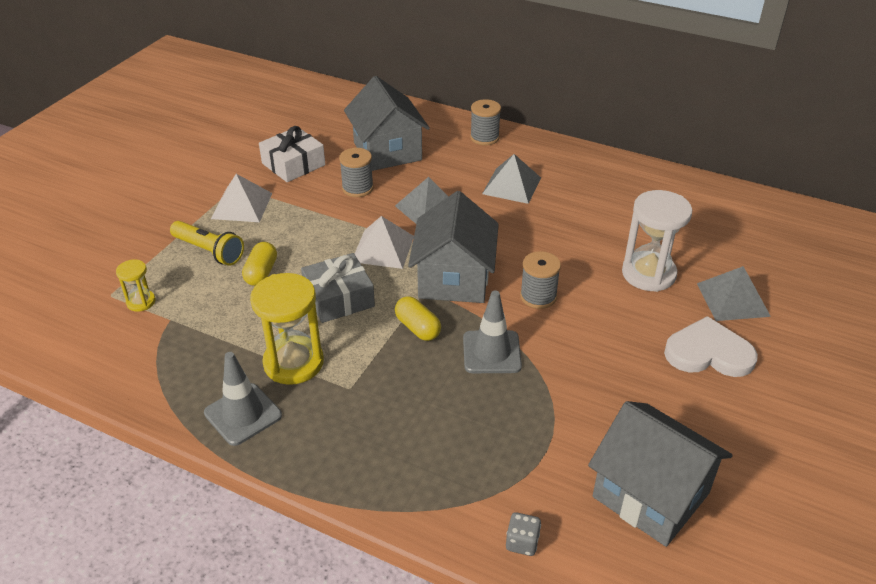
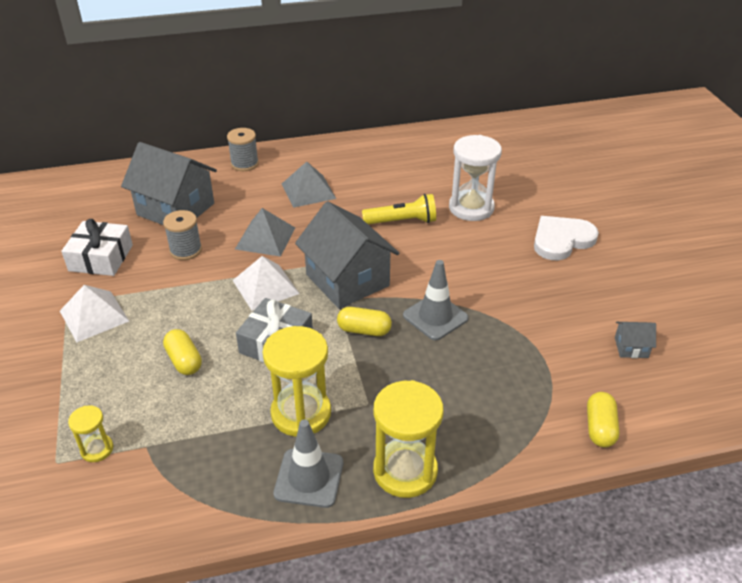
camera: 40 degrees left, 0 degrees up
yellow flashlight [170,221,244,266] -> yellow flashlight moved to [362,194,436,225]
grey dice [506,512,541,556] -> yellow capsule [587,392,620,448]
grey spool [520,251,561,309] -> none
grey house [588,401,733,547] -> grey house [615,322,656,358], size x0.42
grey pyramid [697,266,771,321] -> none
none -> yellow hourglass [373,380,444,498]

